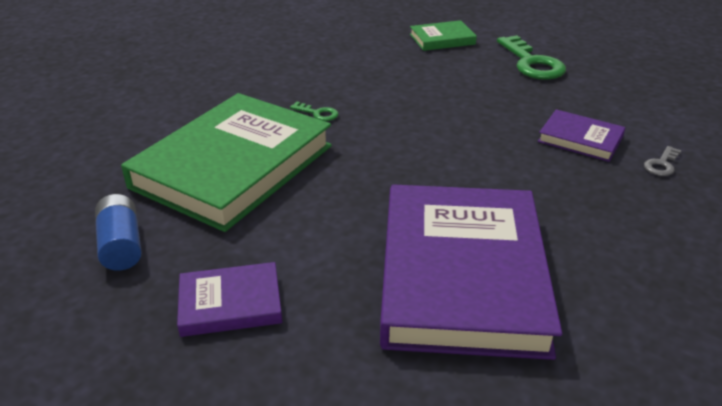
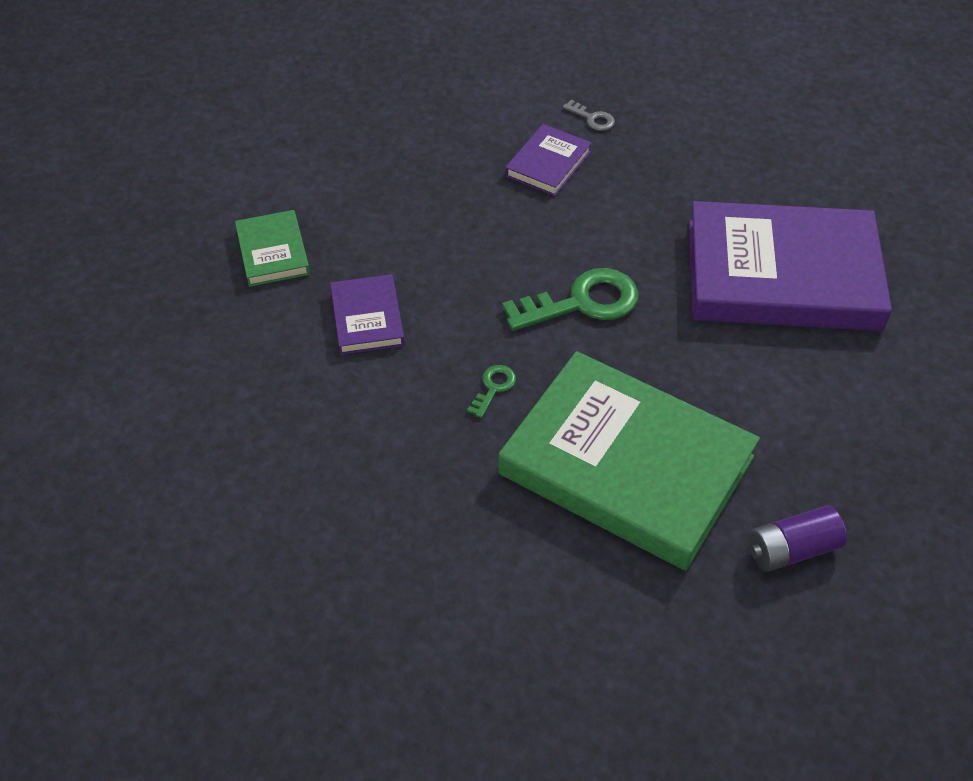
camera: 90 degrees left, 15 degrees up
blue battery [95,194,142,271] -> purple battery [749,506,847,572]
purple book [177,262,282,337] -> purple book moved to [330,274,405,355]
green key [497,35,566,80] -> green key moved to [502,268,638,331]

